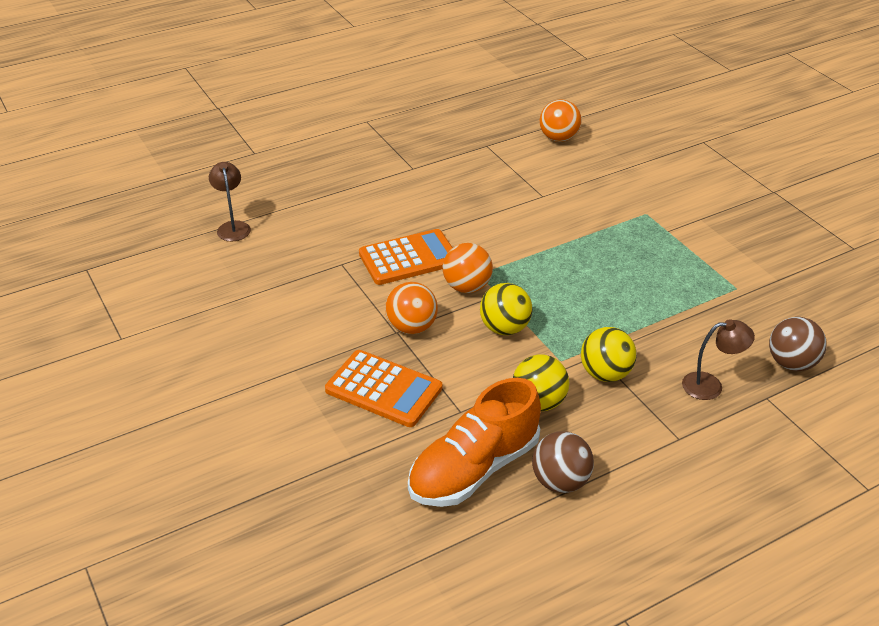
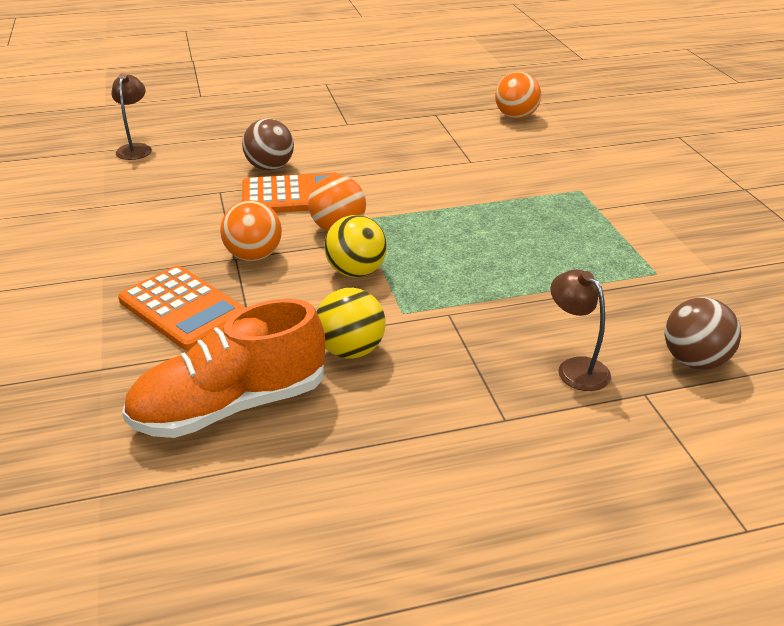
camera: 15 degrees right, 5 degrees down
brown ball [532,431,594,493] -> brown ball moved to [242,118,294,171]
yellow ball [581,327,637,382] -> none
brown lamp [682,319,755,400] -> brown lamp turned 135 degrees counterclockwise [550,270,611,391]

